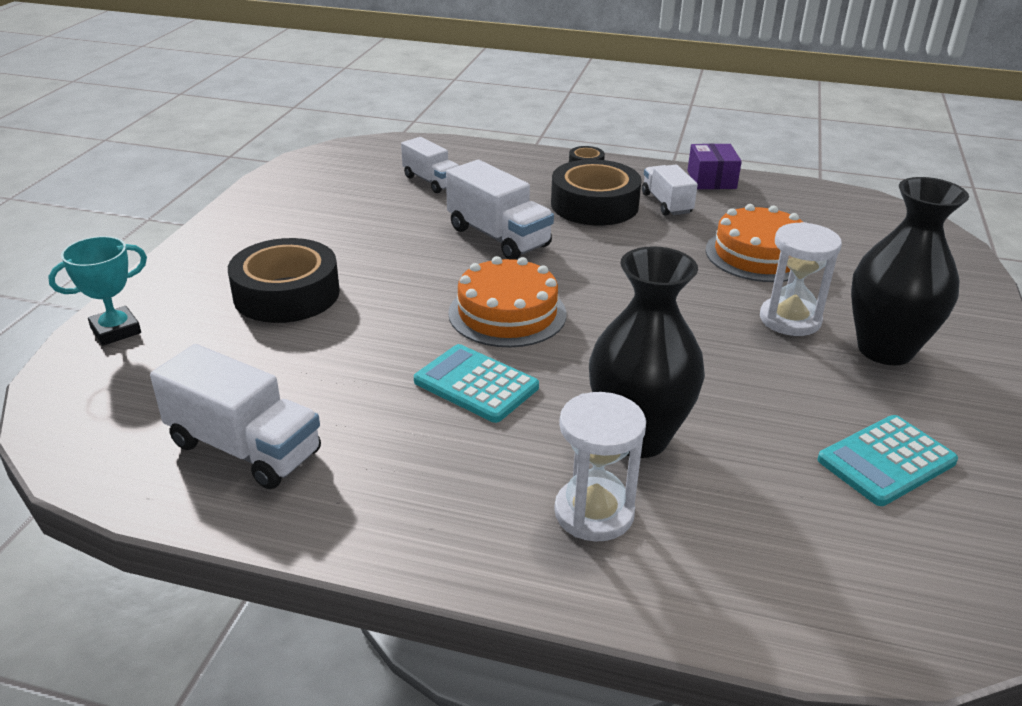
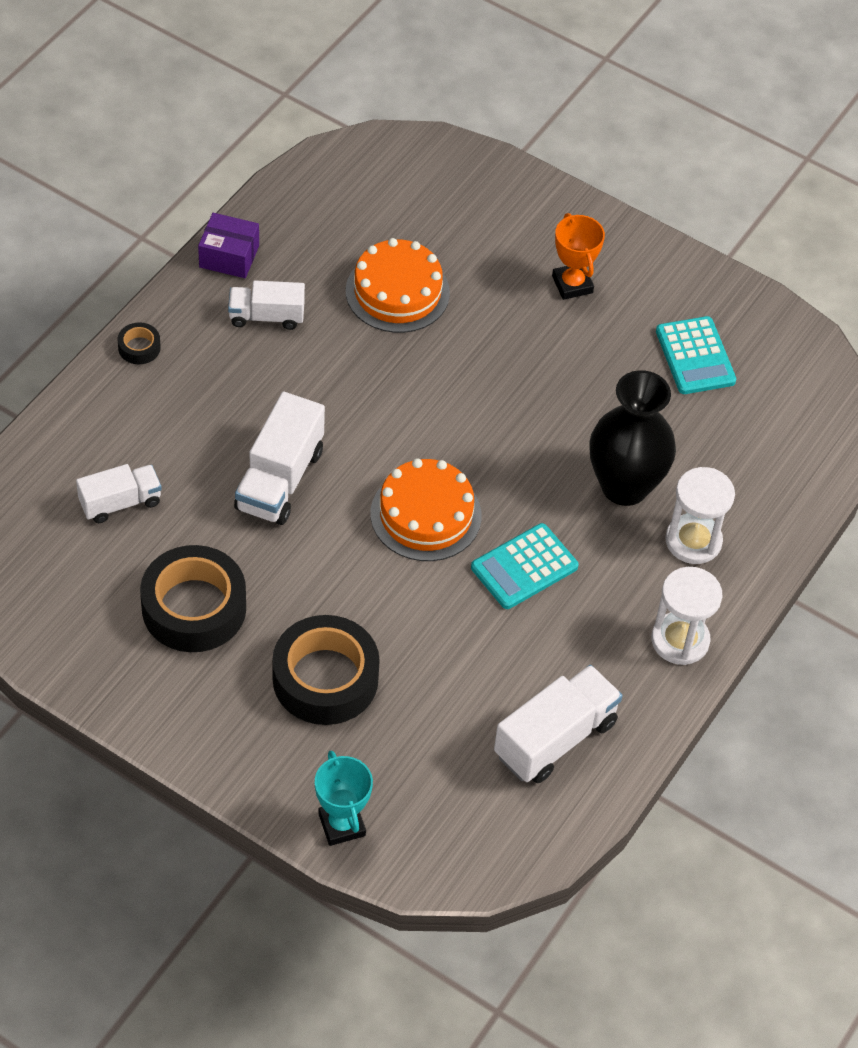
camera: 75 degrees left, 20 degrees up
white truck [446,160,554,260] -> white truck turned 135 degrees clockwise [234,392,325,525]
black tape [551,159,642,225] -> black tape moved to [140,545,246,652]
white hourglass [760,222,842,336] -> white hourglass moved to [651,567,722,665]
black vase [851,177,969,365] -> orange trophy [552,213,605,300]

